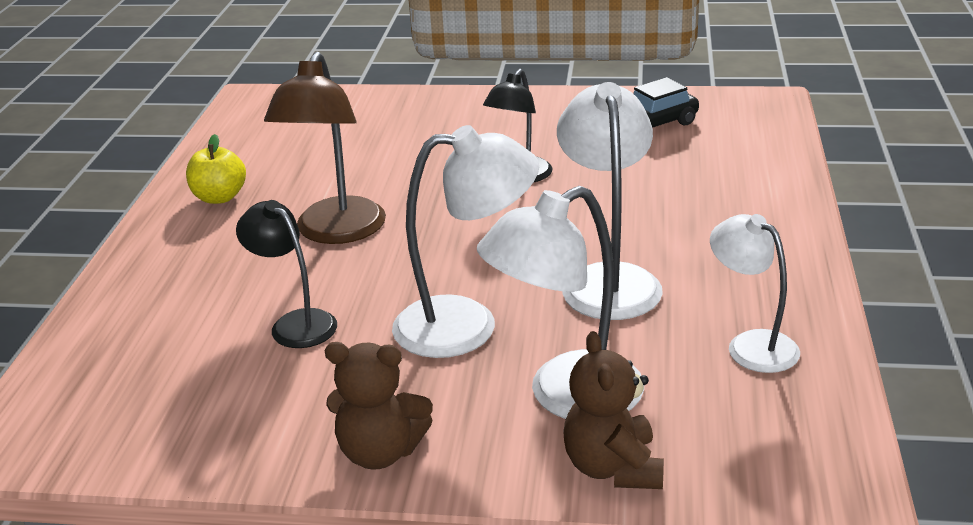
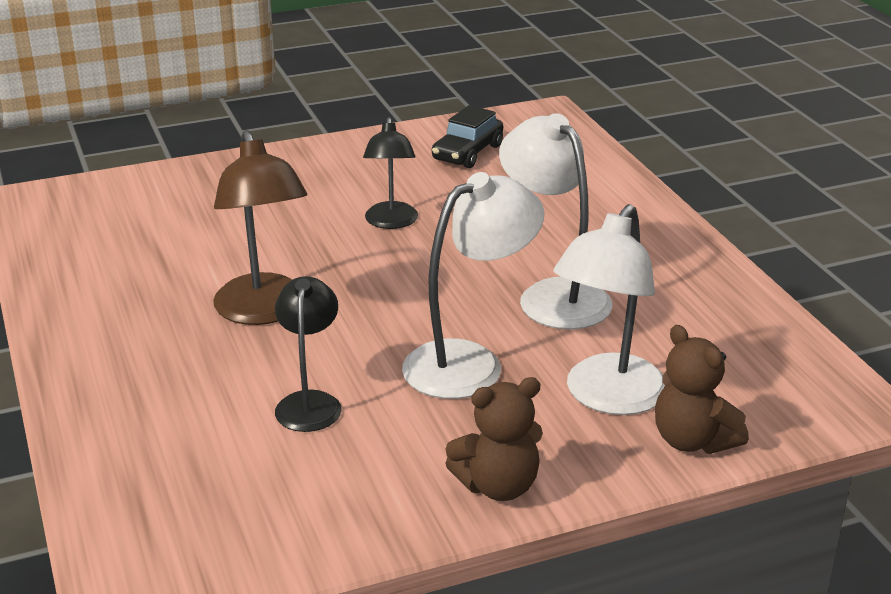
camera: 30 degrees left, 0 degrees up
yellow apple [186,134,246,204] -> none
black lamp [236,200,337,348] -> black lamp turned 75 degrees clockwise [275,276,342,432]
white lamp [710,214,800,373] -> none

